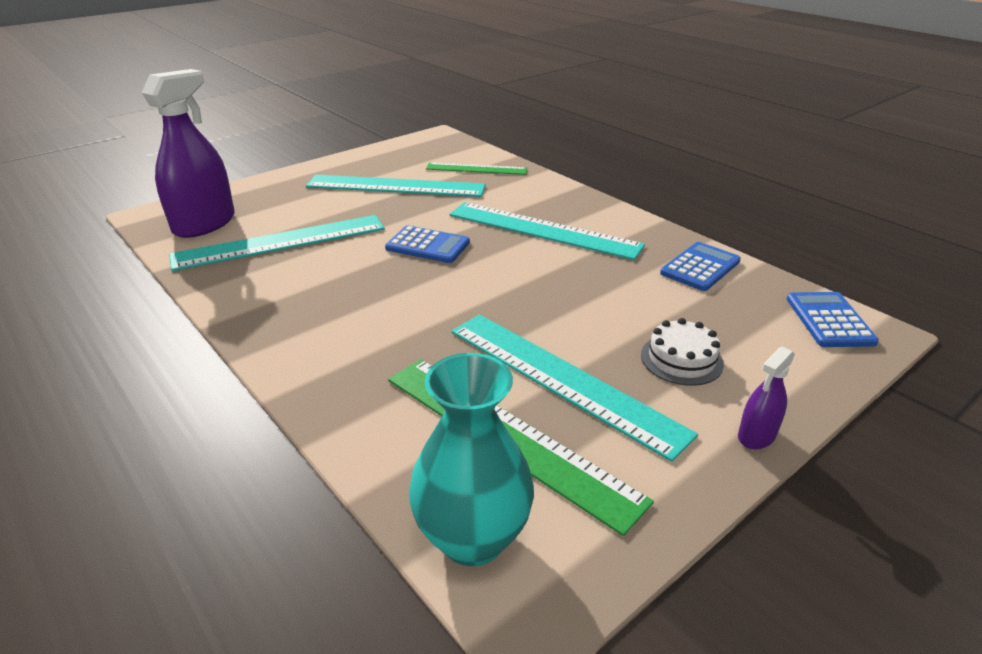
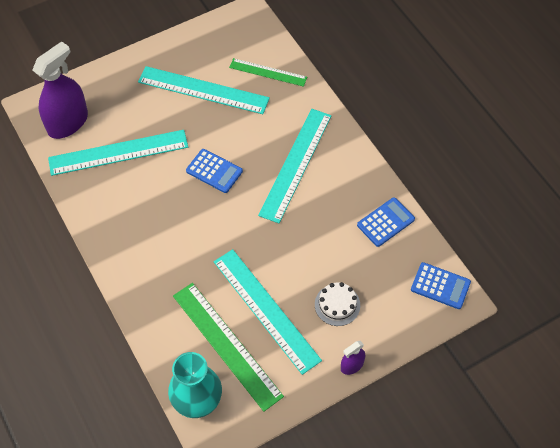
camera: 10 degrees right, 25 degrees up
turquoise ruler [449,202,645,260] -> turquoise ruler turned 75 degrees clockwise [258,109,332,223]
blue calculator [787,292,879,347] -> blue calculator turned 105 degrees clockwise [411,262,471,309]

